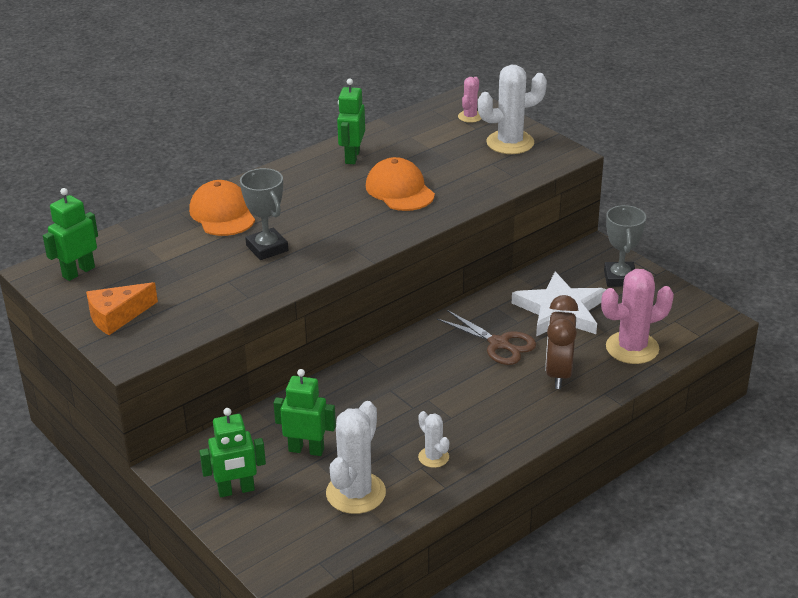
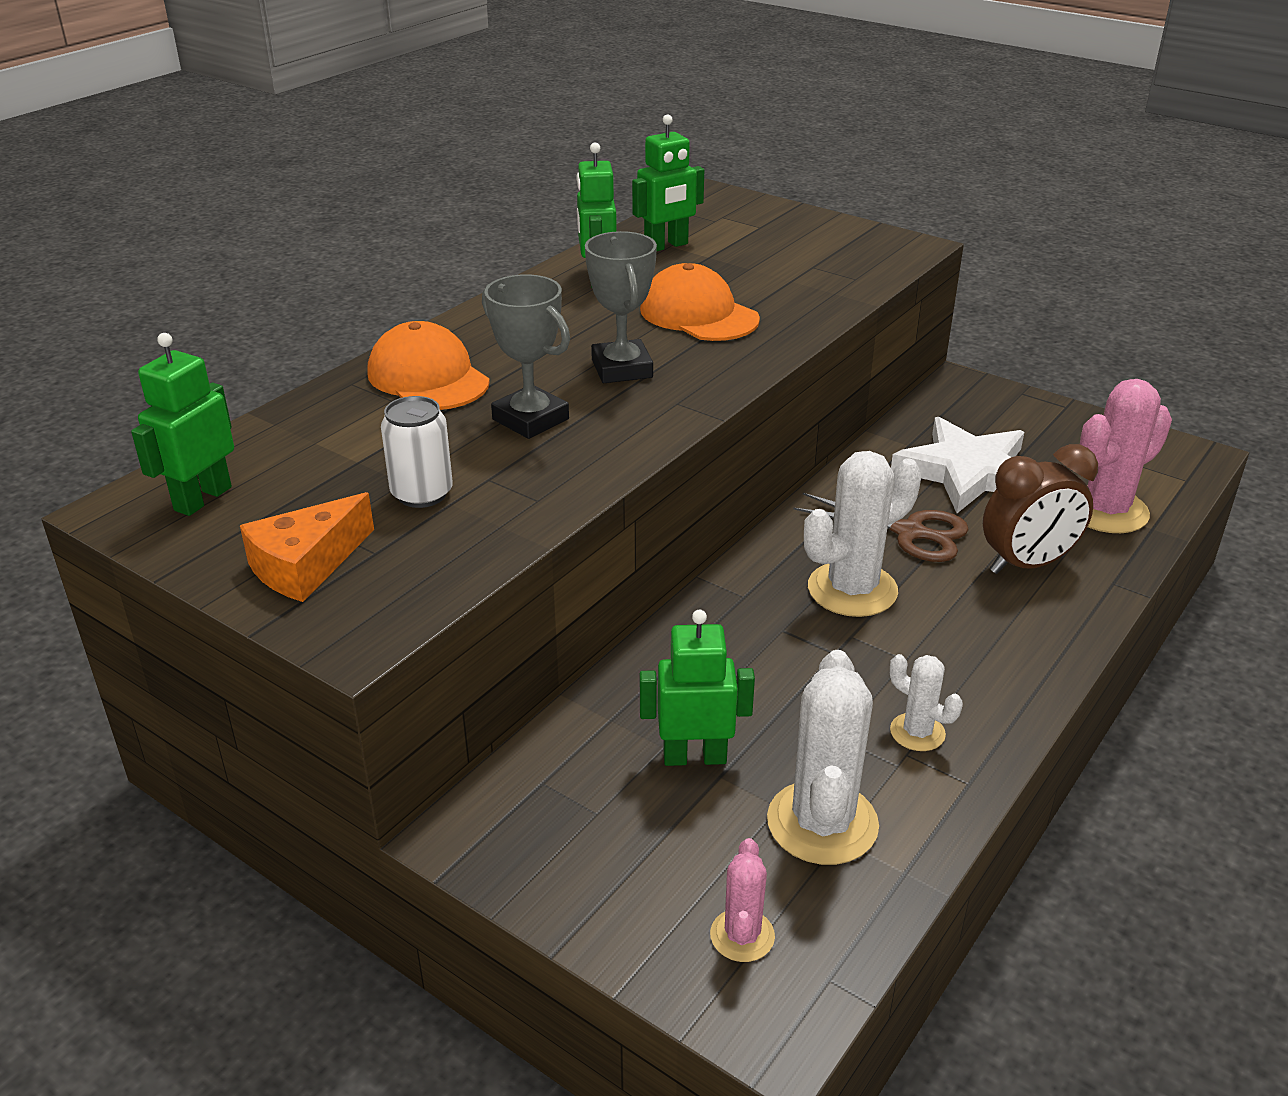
camera: 15 degrees left, 0 degrees up
green robot [199,408,266,497] -> green robot moved to [632,114,704,251]
pink cactus [458,77,481,123] -> pink cactus moved to [710,838,775,962]
white cactus [478,65,547,154] -> white cactus moved to [804,451,921,617]
brown clock [545,295,578,389] -> brown clock turned 105 degrees counterclockwise [983,444,1098,574]
grey trophy [604,205,646,287] -> grey trophy moved to [585,231,657,383]
none -> white can [381,396,453,508]

